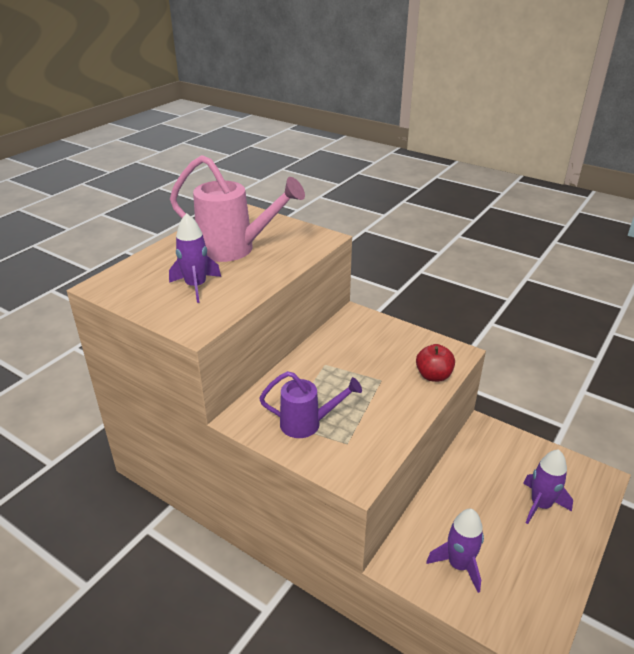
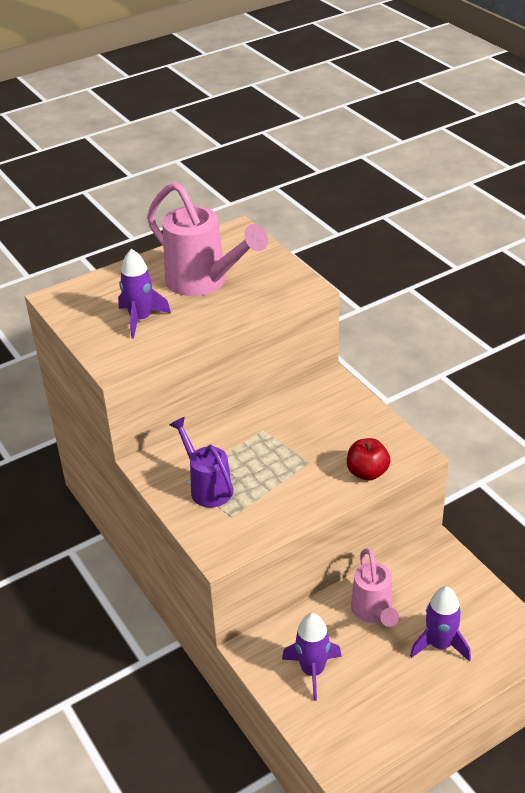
camera: 25 degrees right, 5 degrees up
purple watering can [259,371,362,438] -> purple watering can turned 150 degrees counterclockwise [169,417,234,508]
none -> pink watering can [351,549,399,627]

